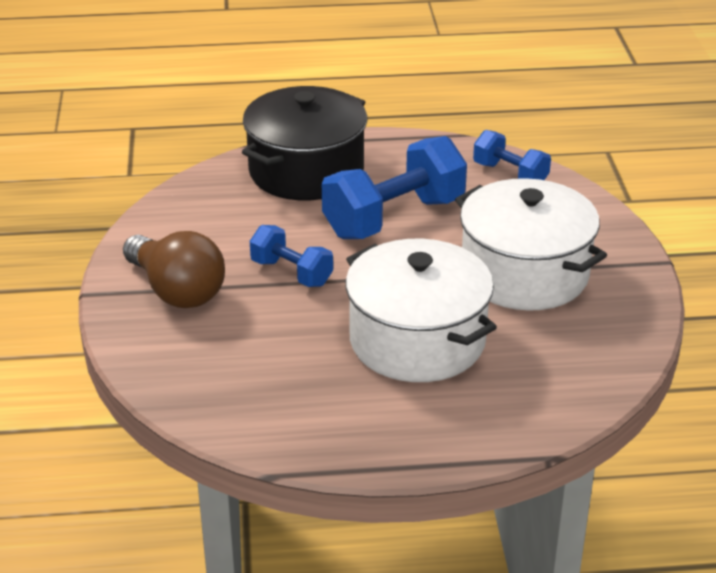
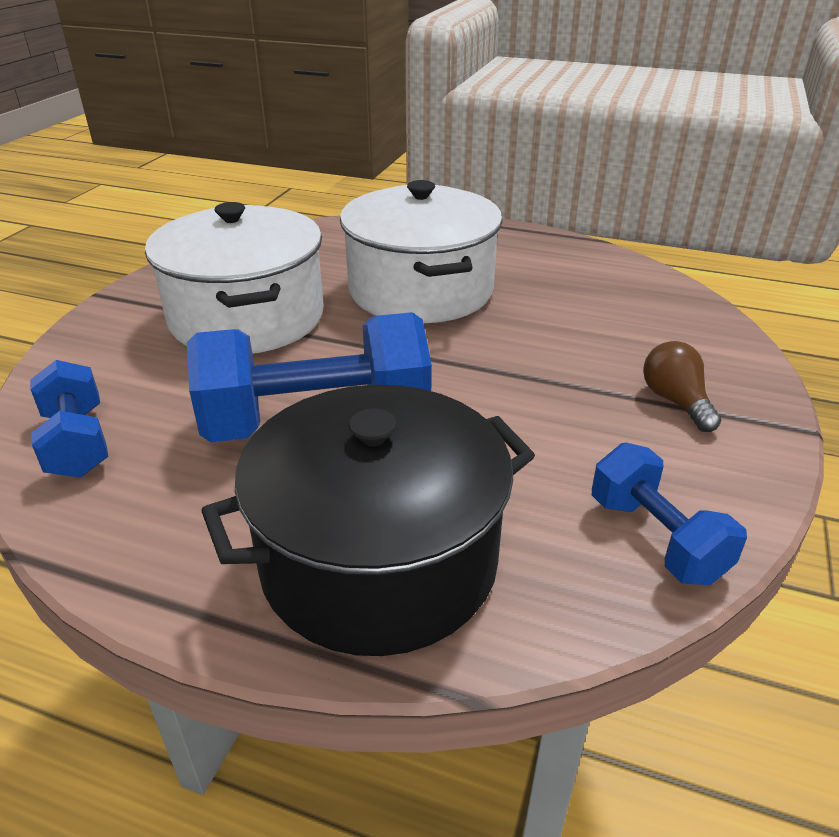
camera: 155 degrees left, 0 degrees up
brown light bulb [123,231,225,308] -> brown light bulb [643,341,721,432], size x0.54
blue dumbbell [250,225,333,287] -> blue dumbbell moved to [592,443,747,585]

